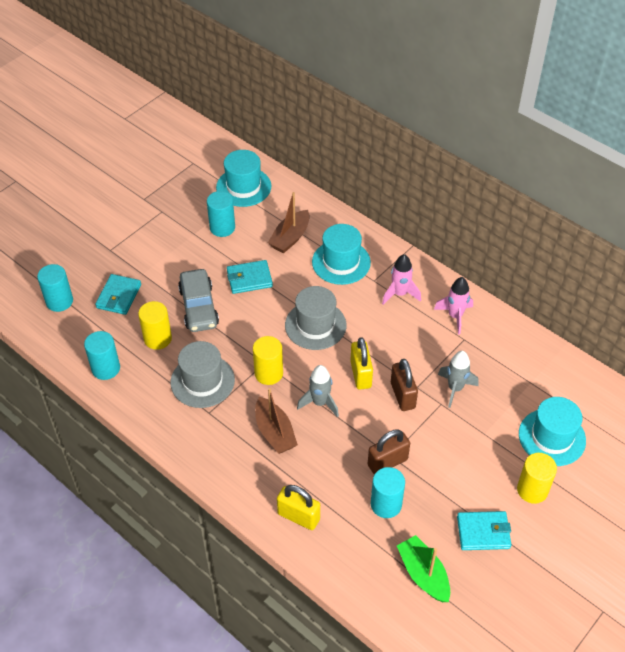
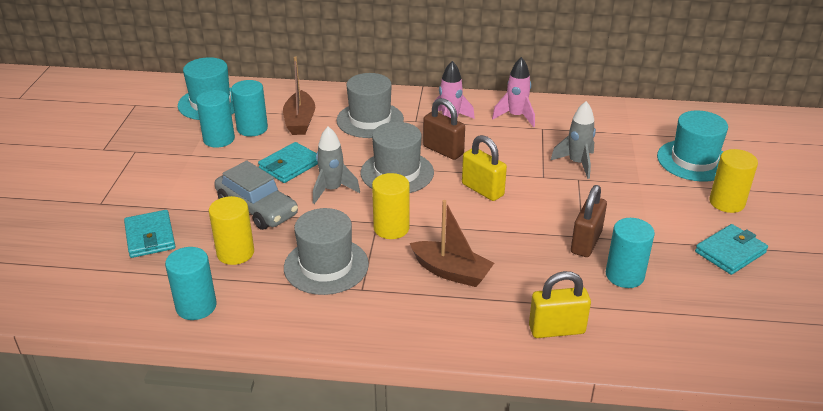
camera: 35 degrees left, 15 degrees down
turquoise cylinder [37,264,73,312] -> turquoise cylinder moved to [231,80,268,137]
grey rocket [297,365,339,417] -> grey rocket moved to [313,126,360,204]
turquoise hat [312,224,371,285] -> grey hat [337,73,404,138]
brown padlock [391,359,418,411] -> brown padlock moved to [423,98,465,160]
green boat [397,535,450,602] -> none

